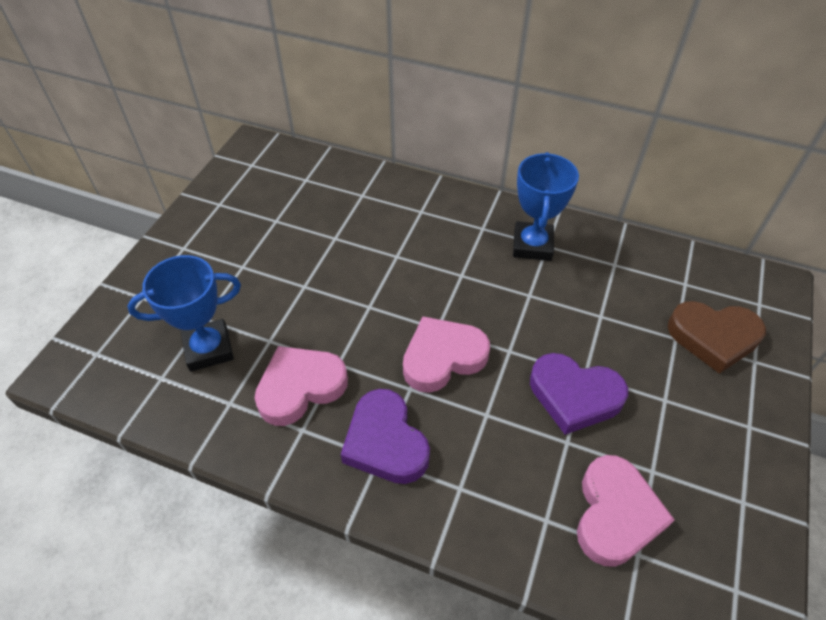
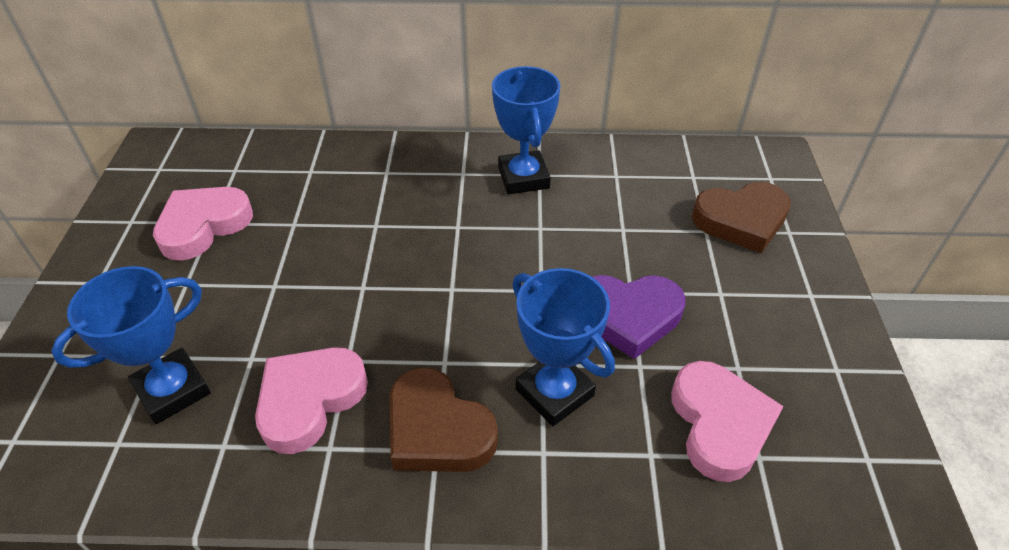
camera: 20 degrees left, 5 degrees down
purple heart [341,389,430,484] -> brown heart [390,367,498,472]
pink heart [403,317,490,393] -> pink heart moved to [153,187,253,261]
none -> blue trophy [512,268,615,426]

